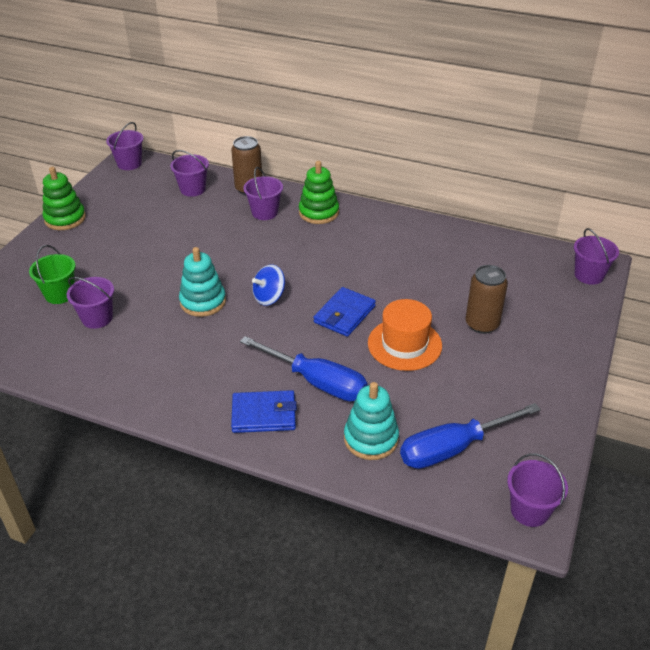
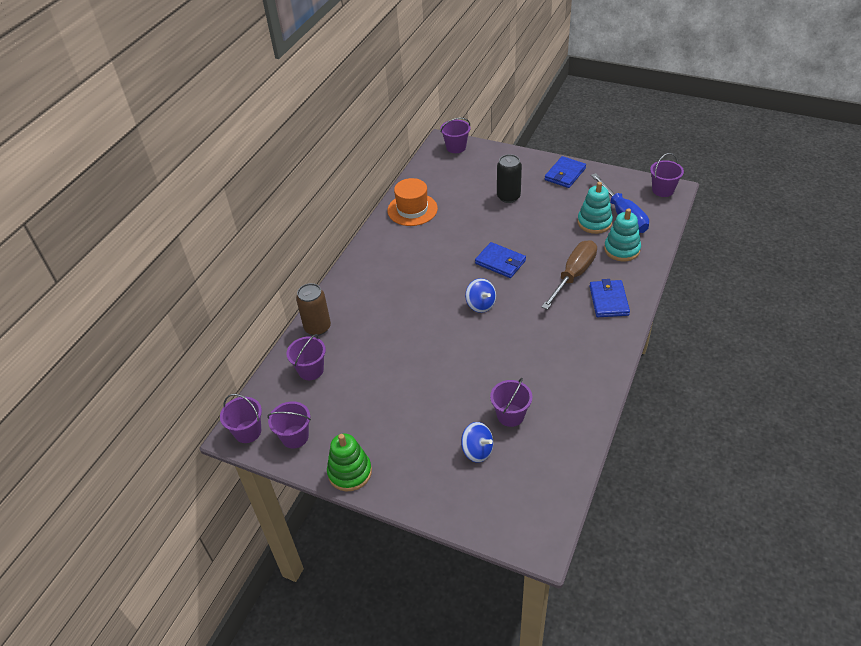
camera: 85 degrees left, 5 degrees up
green bucket [29,245,76,304] -> blue spinning top [461,422,493,463]
turquoise stacking toy [179,247,226,317] -> turquoise stacking toy moved to [578,182,613,234]
blue screwdriver [240,336,368,401] -> brown screwdriver [542,240,597,310]
purple bucket [243,167,283,220] -> purple bucket moved to [267,401,311,449]
green stacking toy [299,161,339,224] -> none
orange hat [368,299,442,371] -> orange hat moved to [388,178,438,226]
brown can [466,265,508,334] -> black can [497,154,522,203]
none -> blue wallet [545,156,586,188]

